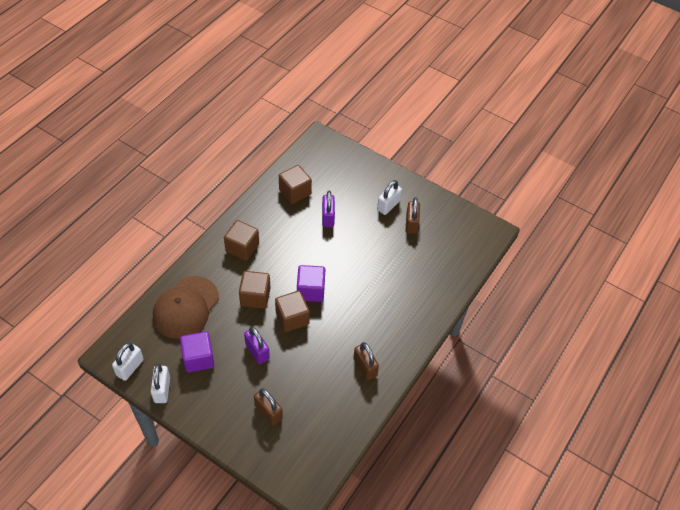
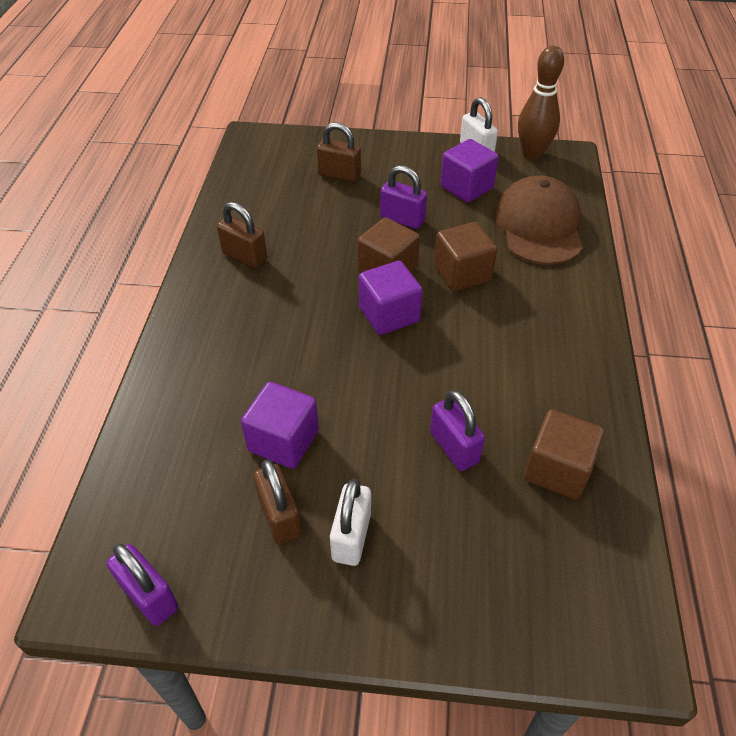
camera: 155 degrees right, 5 degrees down
white padlock [112,343,144,381] -> brown bowling pin [518,45,564,160]
brown cube [224,220,259,261] -> none
none -> purple padlock [107,544,178,626]
none -> purple cube [241,382,319,469]

